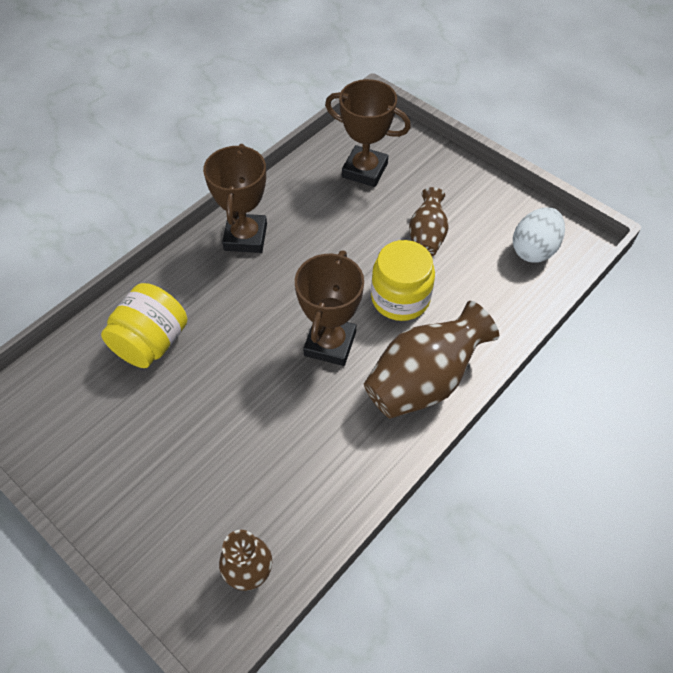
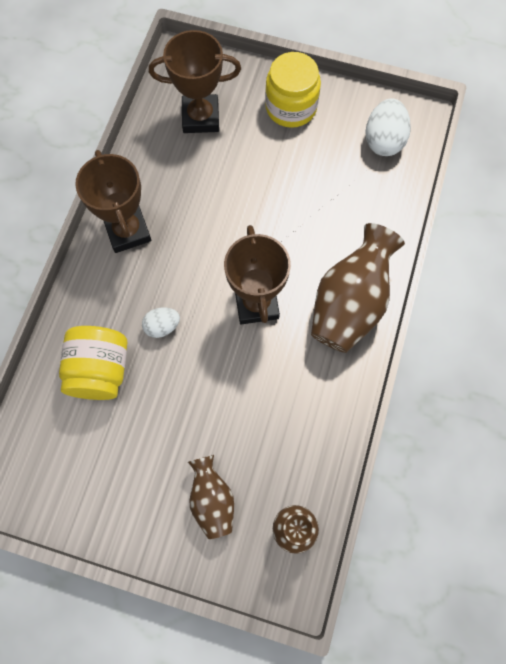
camera: 25 degrees left, 15 degrees up
yellow jar [371,240,435,321] -> yellow jar moved to [265,52,321,128]
brown vase [409,187,449,256] -> brown vase moved to [188,455,234,539]
none -> white egg [142,307,180,338]

